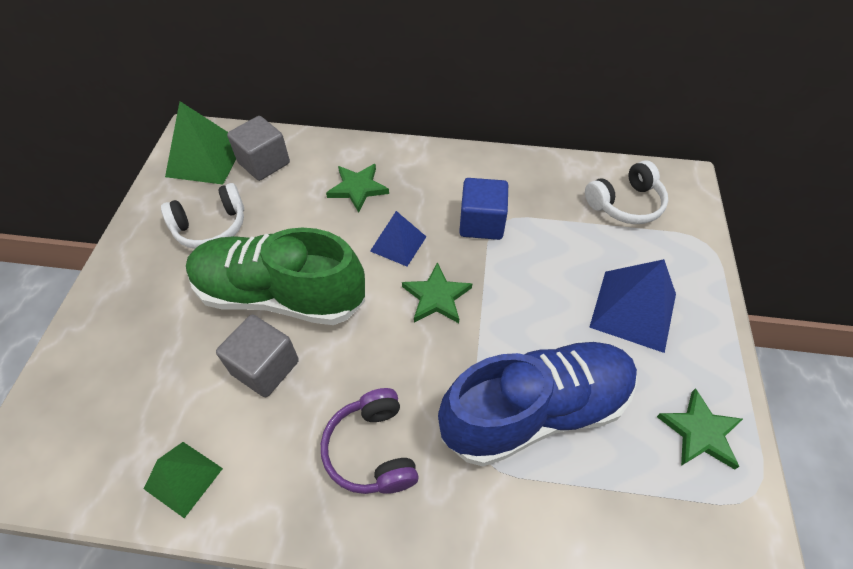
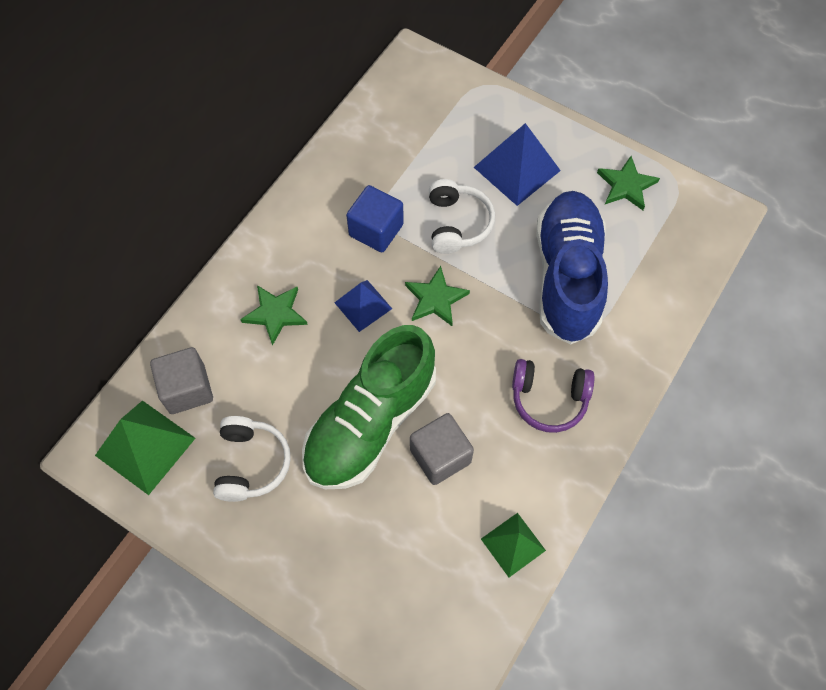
camera: 65 degrees left, 10 degrees up
white headphones [585,160,668,224] -> white headphones moved to [429,179,495,254]

